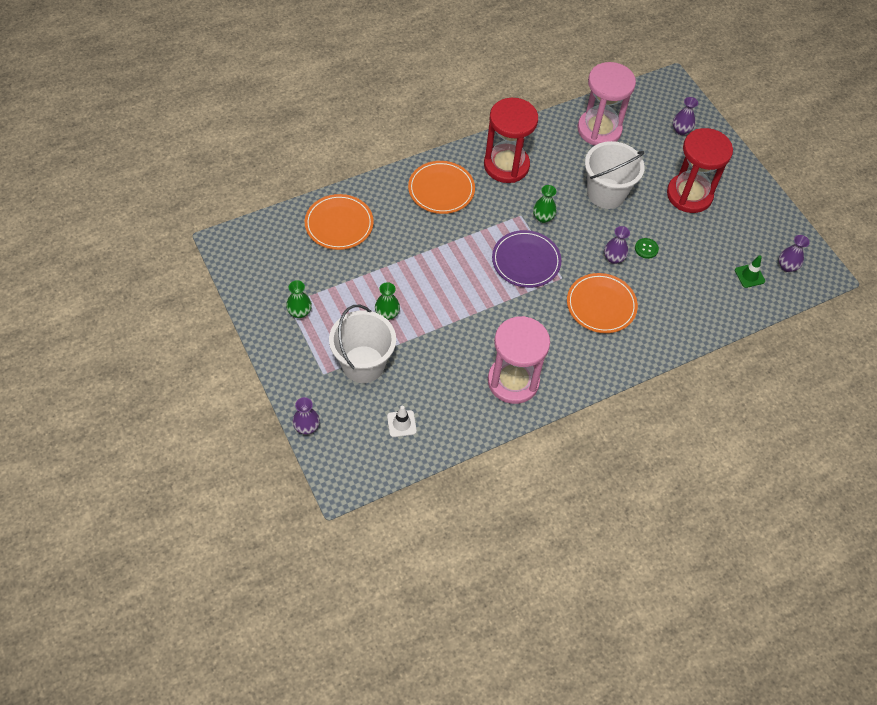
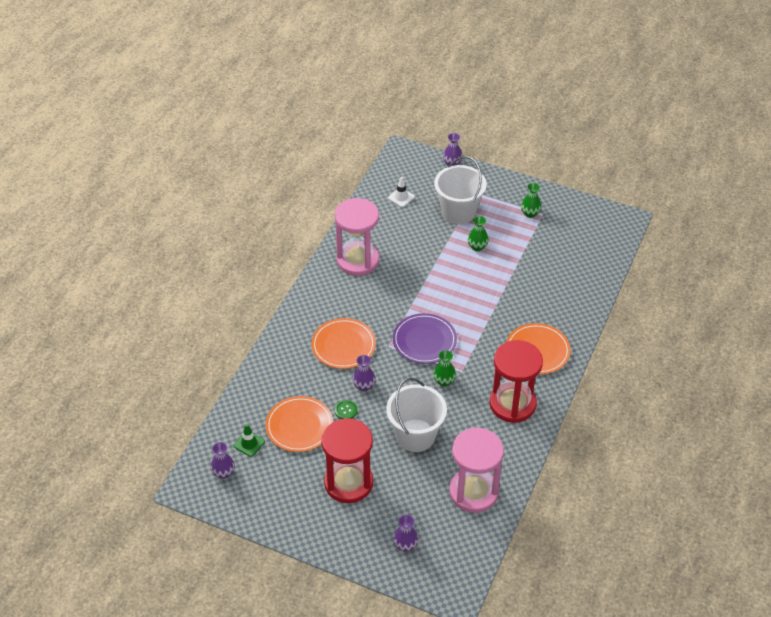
camera: 145 degrees right, 10 degrees down
orange plate [305,194,374,250] -> orange plate moved to [266,396,333,452]

